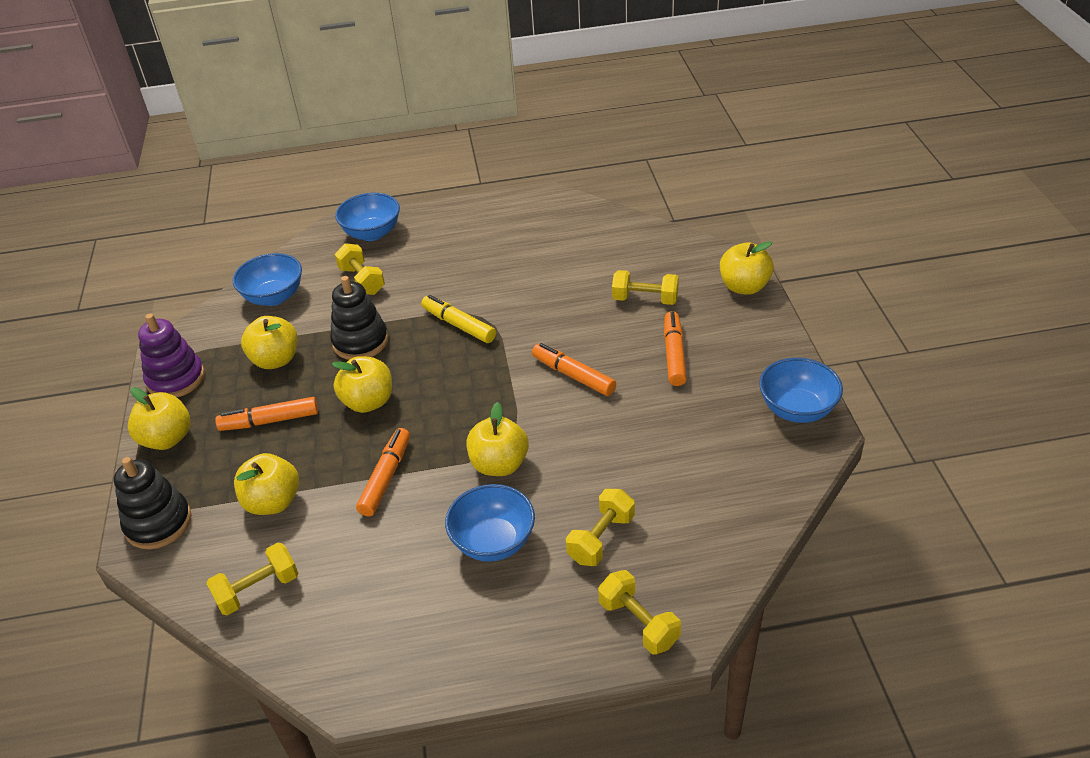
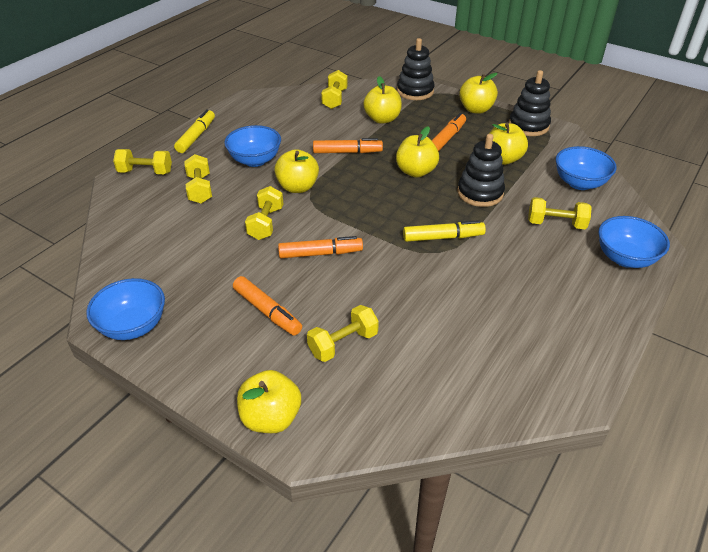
camera: 130 degrees right, 0 degrees up
purple stacking toy [138,314,205,397] -> black stacking toy [509,70,551,136]
orange marker [356,428,410,516] -> orange marker turned 60 degrees counterclockwise [313,138,383,153]
none -> yellow marker [174,109,215,153]
none -> yellow dumbbell [245,186,283,240]

